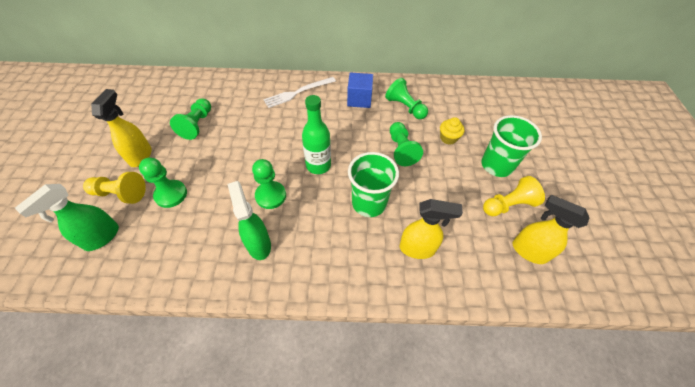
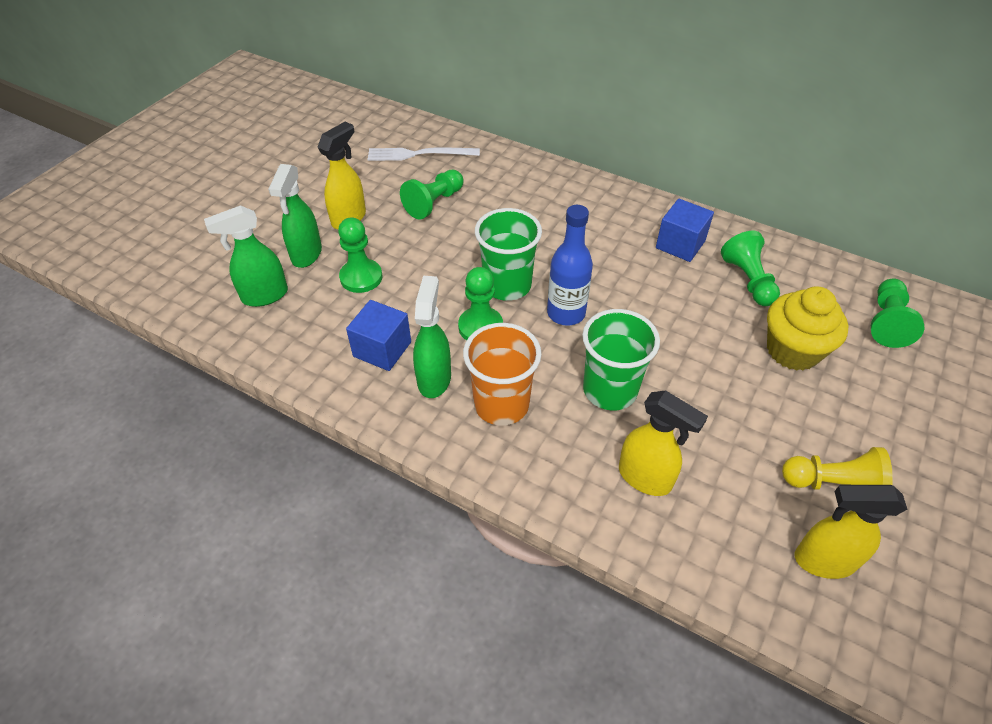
camera: 30 degrees right, 5 degrees down
yellow pawn [83,172,146,204] -> green spray bottle [268,164,322,268]
white fork [263,77,336,108] -> white fork moved to [368,147,480,161]
green bottle [302,95,331,174] -> blue bottle [547,205,593,326]
green pawn [390,122,423,166] -> green pawn moved to [871,279,924,348]
yellow cupcake [440,117,464,145] -> yellow cupcake [767,287,849,371], size x1.83
green cup [481,115,542,177] -> green cup moved to [475,208,542,301]
yellow spray bottle [512,195,589,264] -> yellow spray bottle turned 60 degrees counterclockwise [795,485,907,579]
none -> blue cube [346,300,411,371]
none -> orange cup [463,323,542,426]

